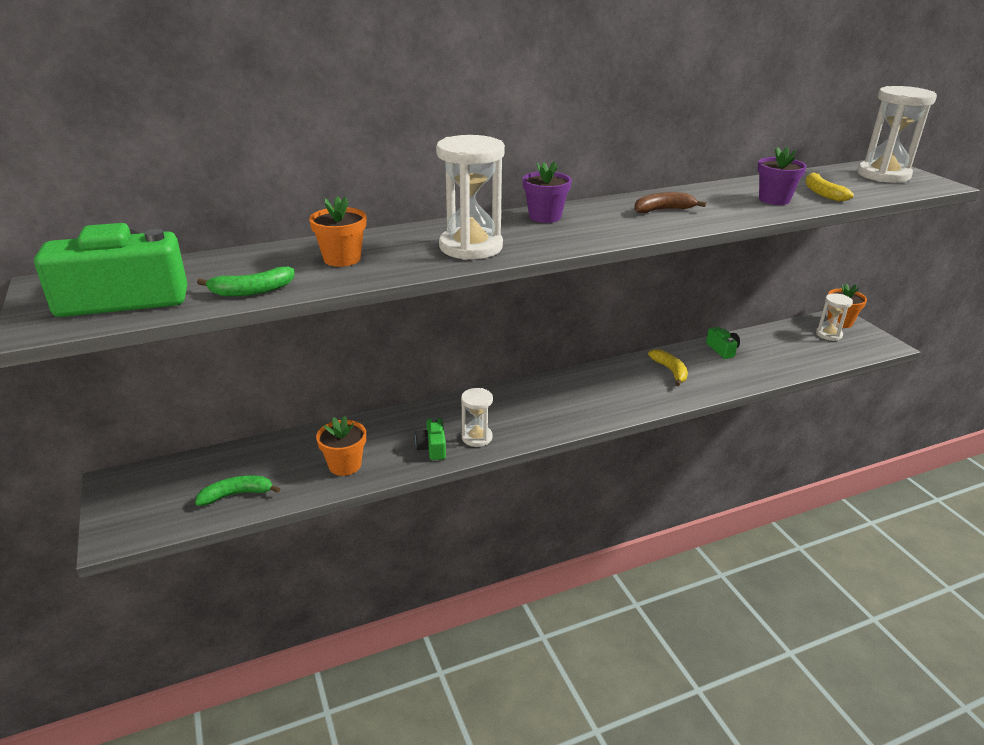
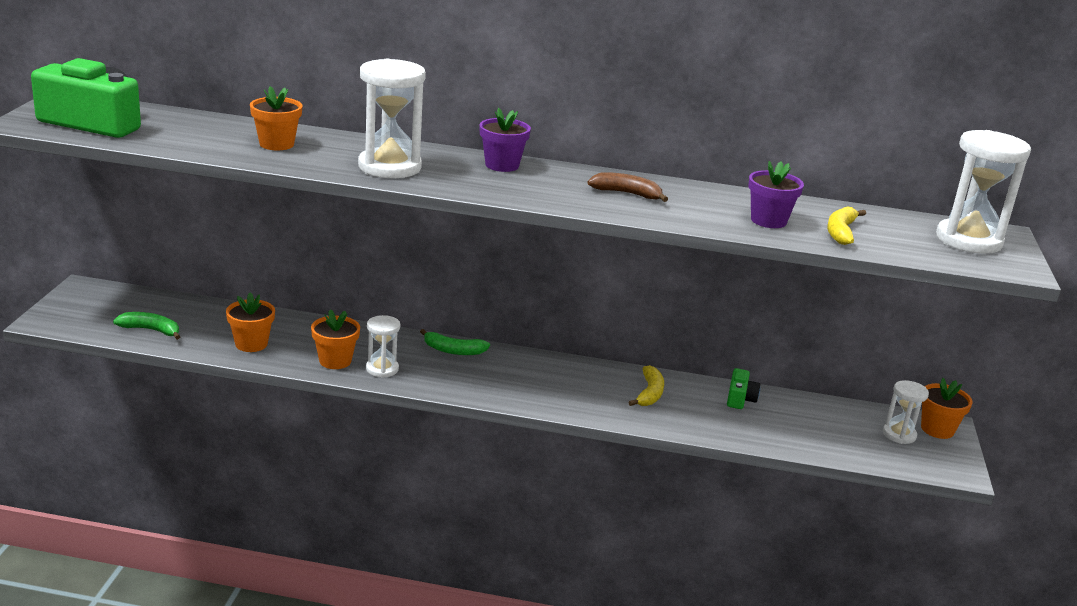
camera: 30 degrees right, 5 degrees down
green banana [197,267,294,296] -> green banana moved to [420,329,490,355]
green camera [415,417,446,460] -> orange flower pot [311,309,360,369]

